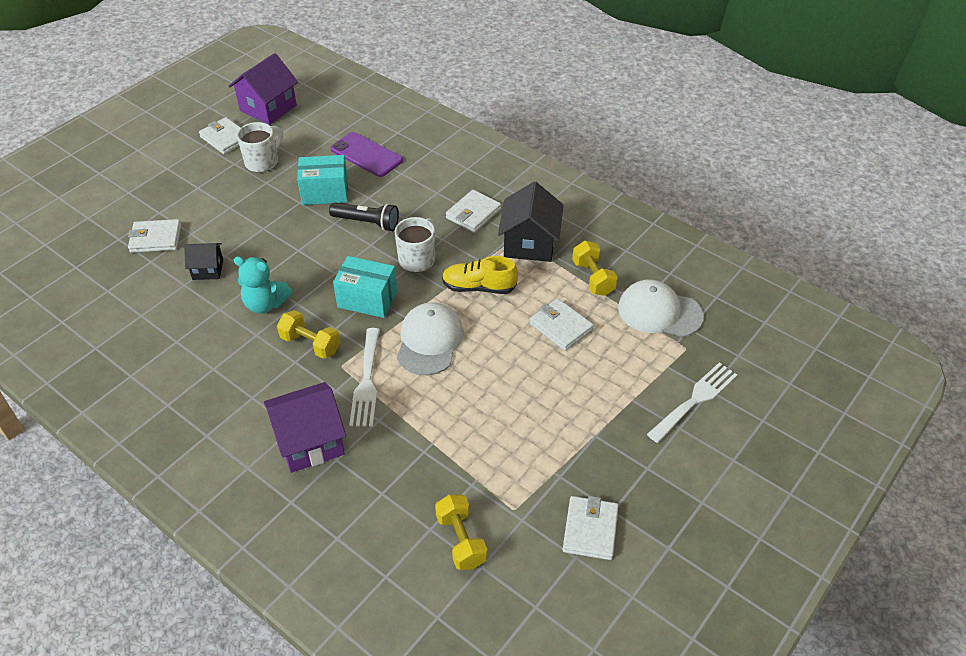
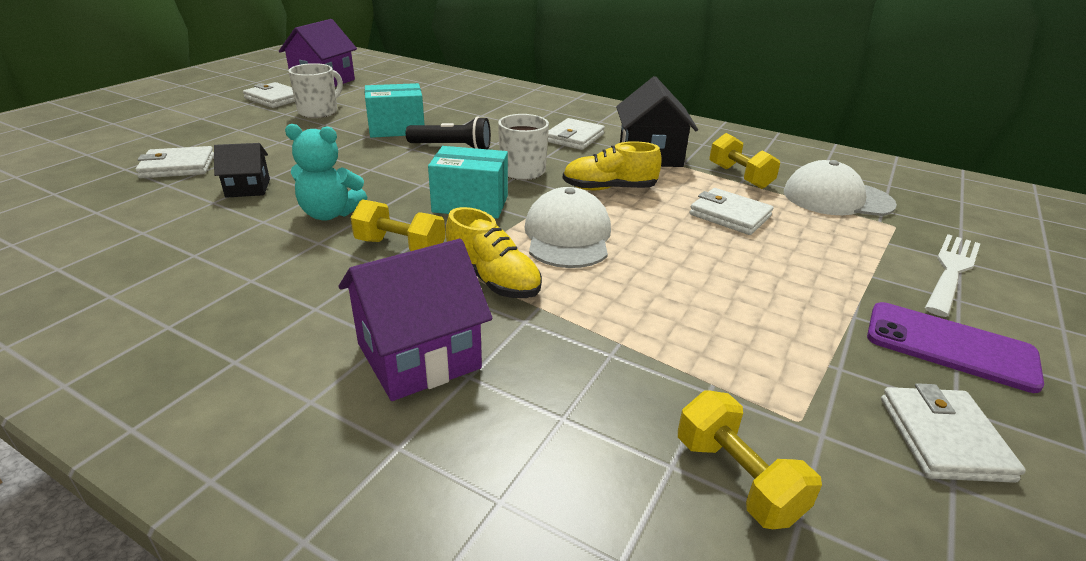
camera: 10 degrees left, 15 degrees down
purple phone [330,132,403,177] -> purple phone moved to [867,302,1044,393]
white fork [349,328,380,427] -> yellow shoe [446,207,542,298]

